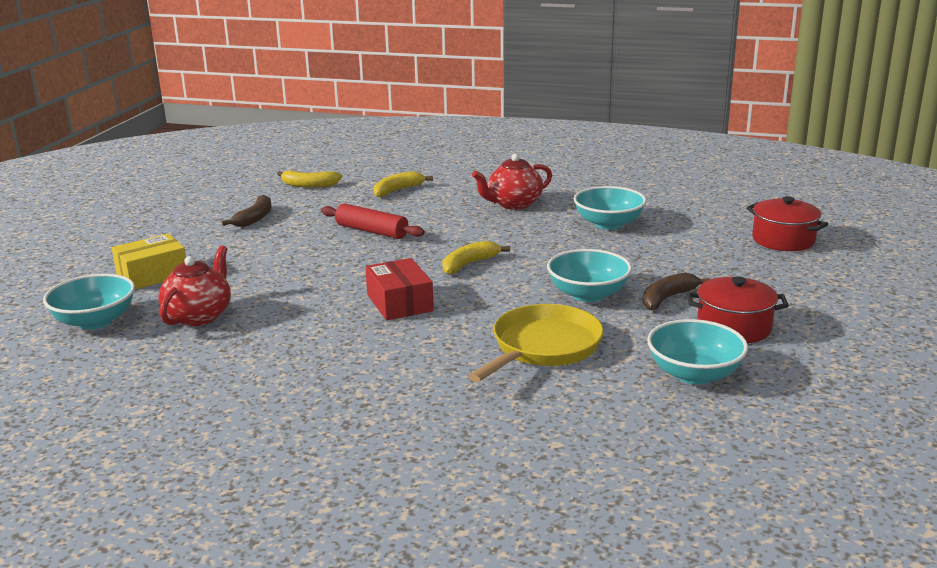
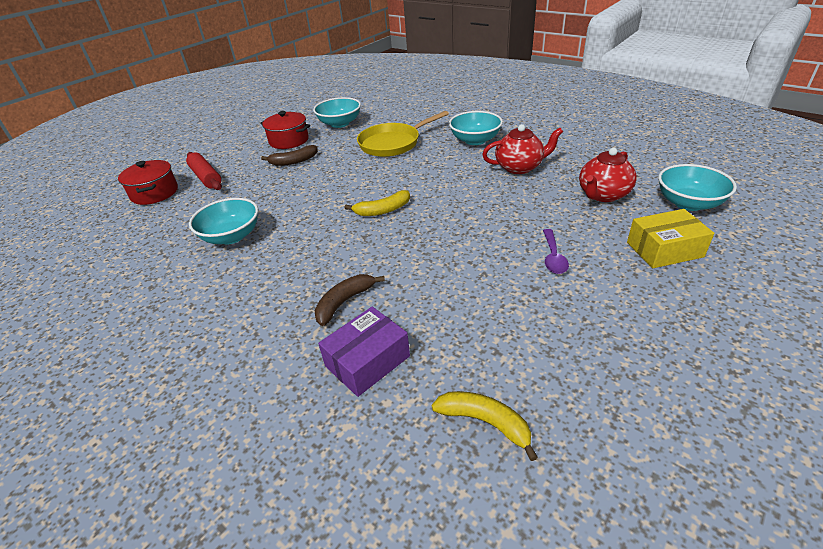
camera: 155 degrees left, 15 degrees up
brown banana [222,195,271,227] -> brown banana moved to [315,274,385,326]
red rolling pin [321,204,425,239] -> red rolling pin moved to [186,152,222,190]
red box [365,258,434,321] -> none
yellow banana [373,171,433,197] -> purple box [318,307,410,397]
red teapot [472,154,552,210] -> red teapot moved to [482,124,563,174]
turquoise bowl [547,249,632,302] -> turquoise bowl moved to [449,111,503,145]
none -> purple spoon [543,229,569,274]

